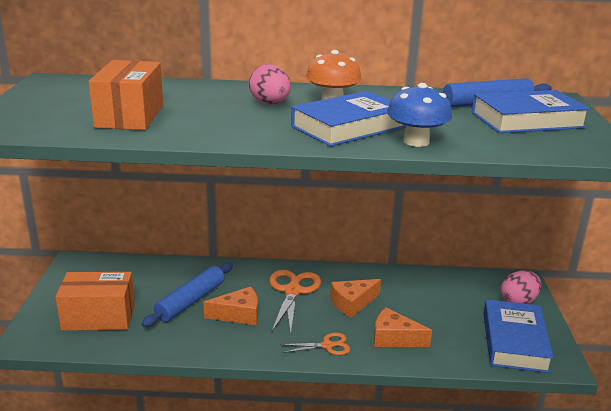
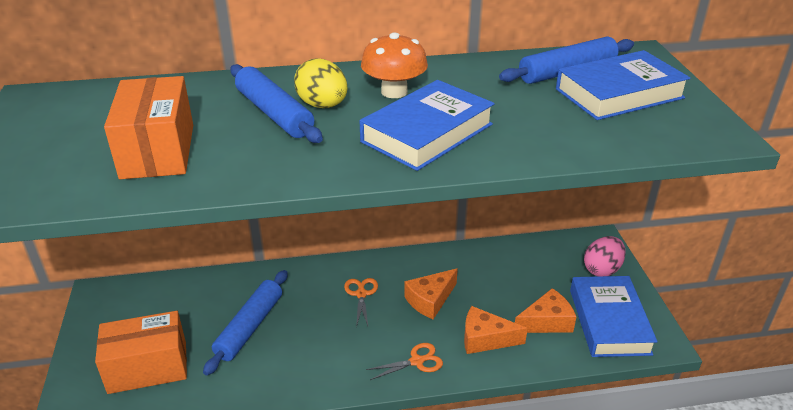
camera: 10 degrees left, 10 degrees up
orange cheese [203,287,258,325] -> orange cheese moved to [515,288,576,333]
pink egg [249,64,291,105] -> yellow egg [294,58,348,108]
orange scissors [269,270,321,334] -> orange scissors [344,278,378,327], size x0.57
blue mushroom [387,83,452,147] -> none
none -> blue rolling pin [230,64,323,143]

